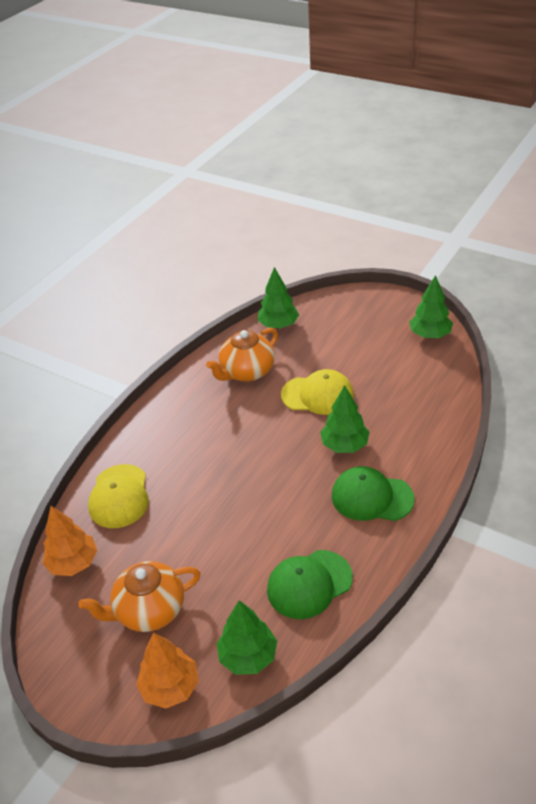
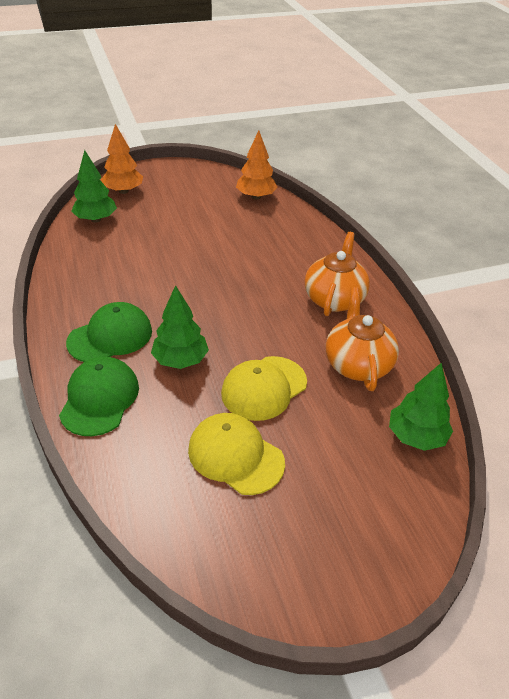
camera: 125 degrees right, 0 degrees up
orange teapot [79,561,201,632] -> orange teapot moved to [304,232,370,316]
yellow cap [88,464,149,528] -> yellow cap moved to [188,413,285,495]
green cap [267,550,353,619] -> green cap moved to [59,356,139,436]
green tree [409,275,453,338] -> none

